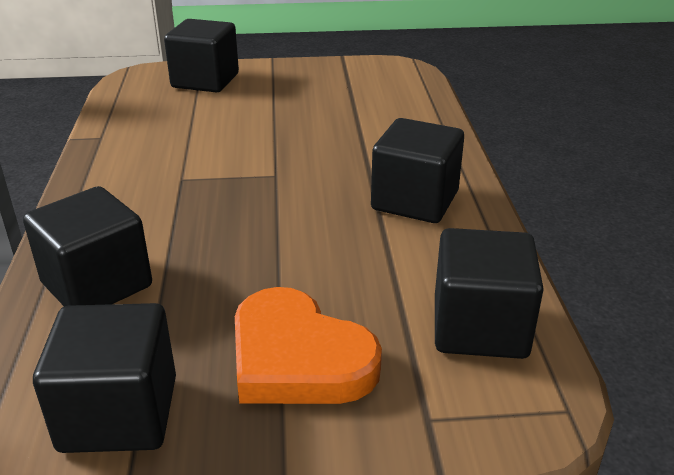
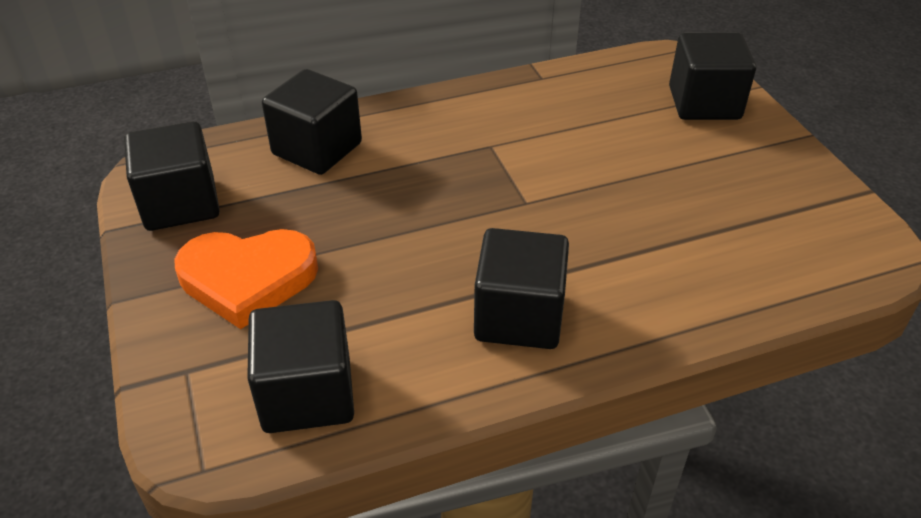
camera: 75 degrees right, 10 degrees up
orange heart [235,287,382,404] -> orange heart turned 120 degrees counterclockwise [174,229,318,329]

